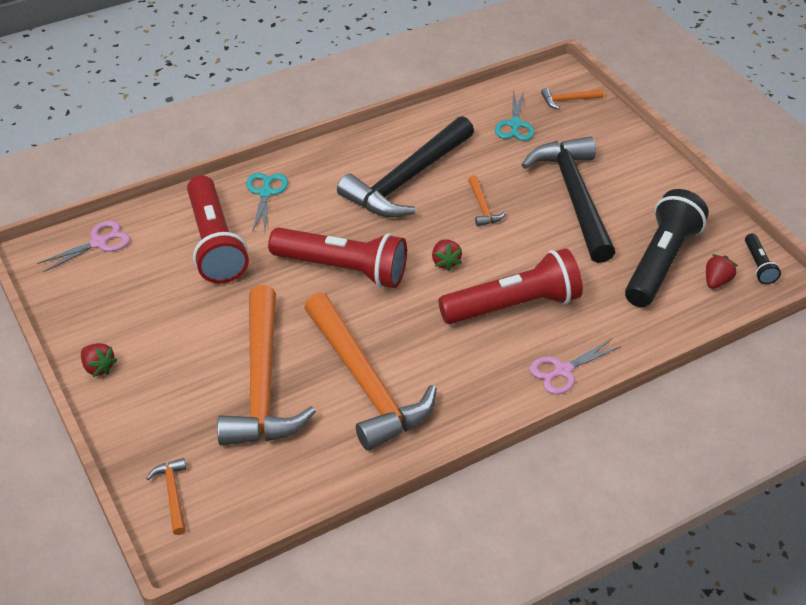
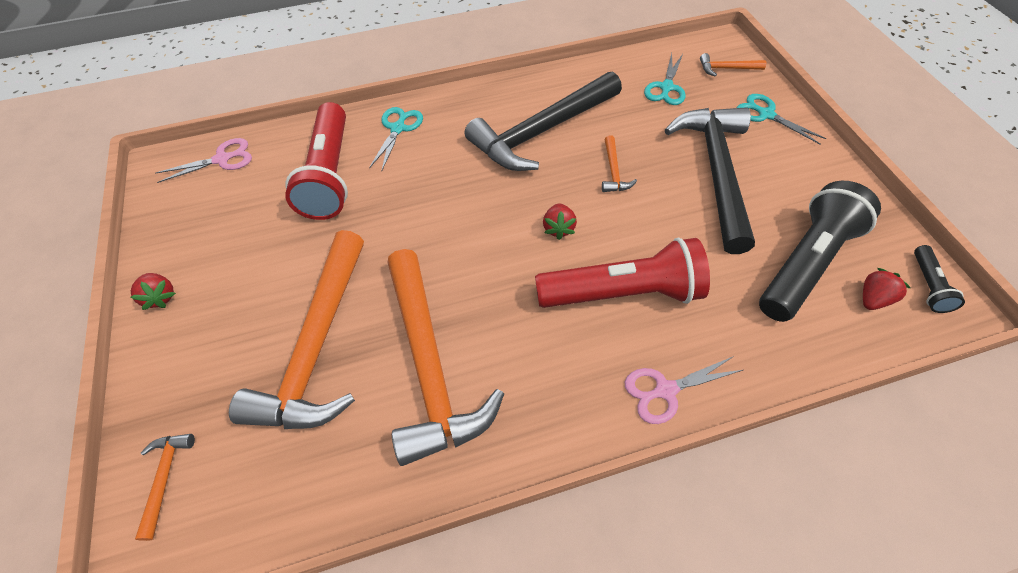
camera: 15 degrees right, 10 degrees up
red flashlight [268,227,407,288] -> none
none -> turquoise scissors [737,94,826,145]

